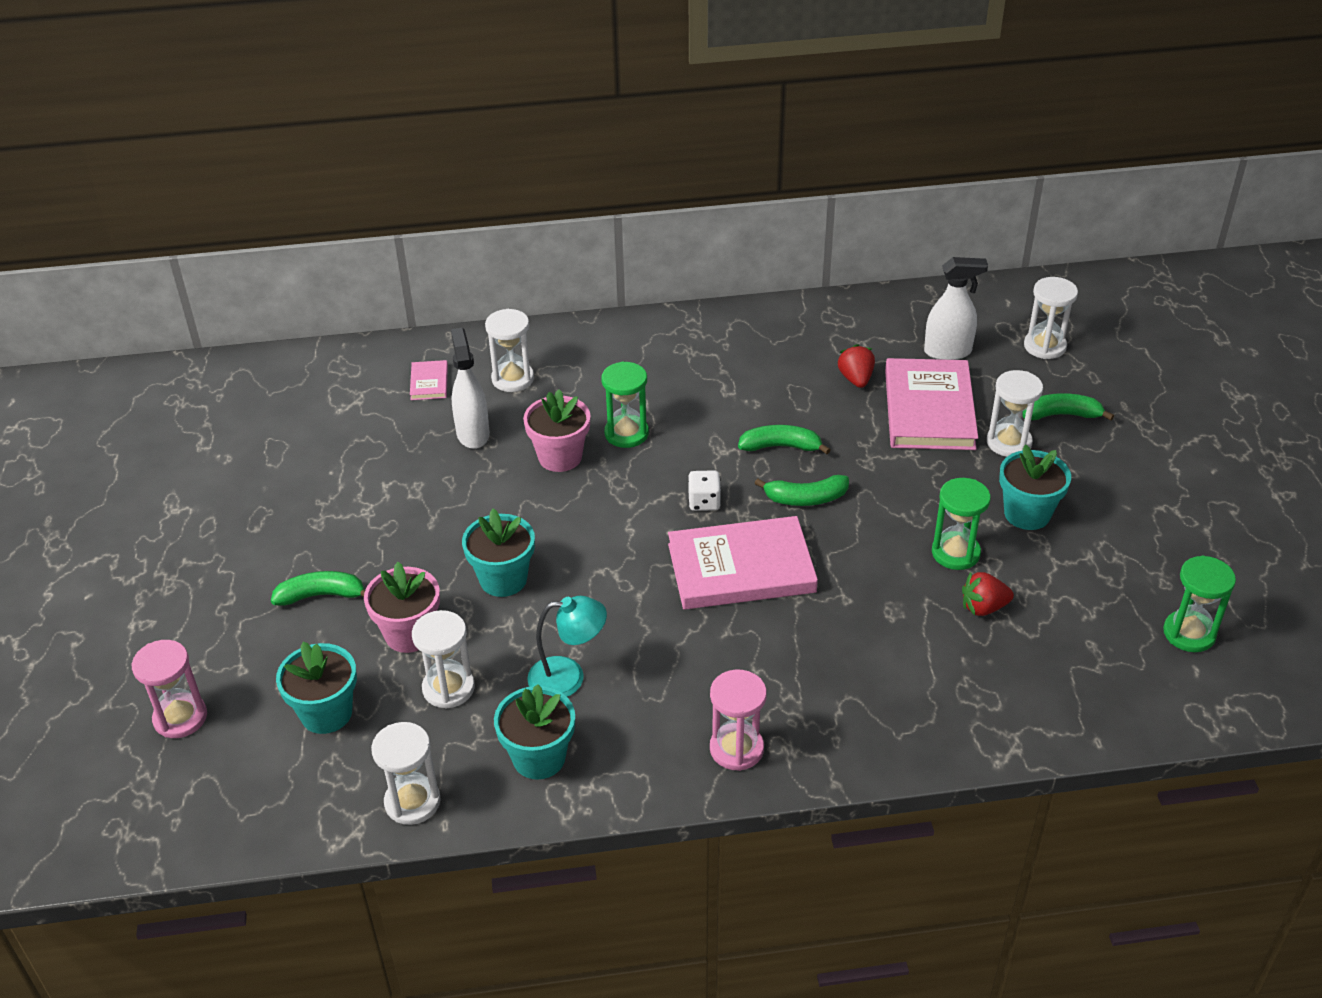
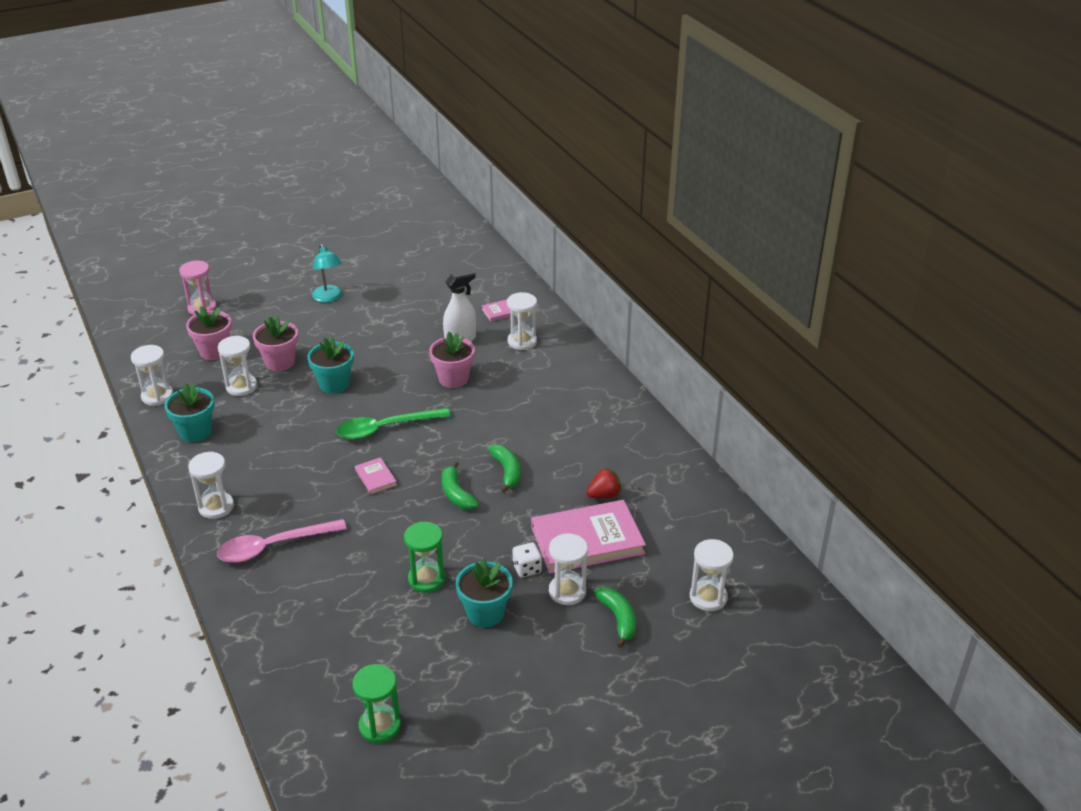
camera: 70 degrees right, 5 degrees down
green banana [271,571,365,606] -> none
turquoise flower pot [276,642,357,734] -> pink flower pot [186,306,232,360]
turquoise lamp [527,596,607,697] -> turquoise lamp moved to [312,244,342,302]
green hourglass [601,362,649,448] -> none
pink book [668,516,818,609] -> pink book [355,457,397,494], size x0.44
white dice [688,470,721,511] -> white dice moved to [513,542,542,578]
pink hourglass [710,669,767,771] -> white hourglass [188,452,234,519]
white spray bottle [924,257,988,360] -> none
red strawberry [962,572,1014,616] -> none
none -> pink spoon [217,519,347,563]
none -> green spoon [336,408,451,440]

